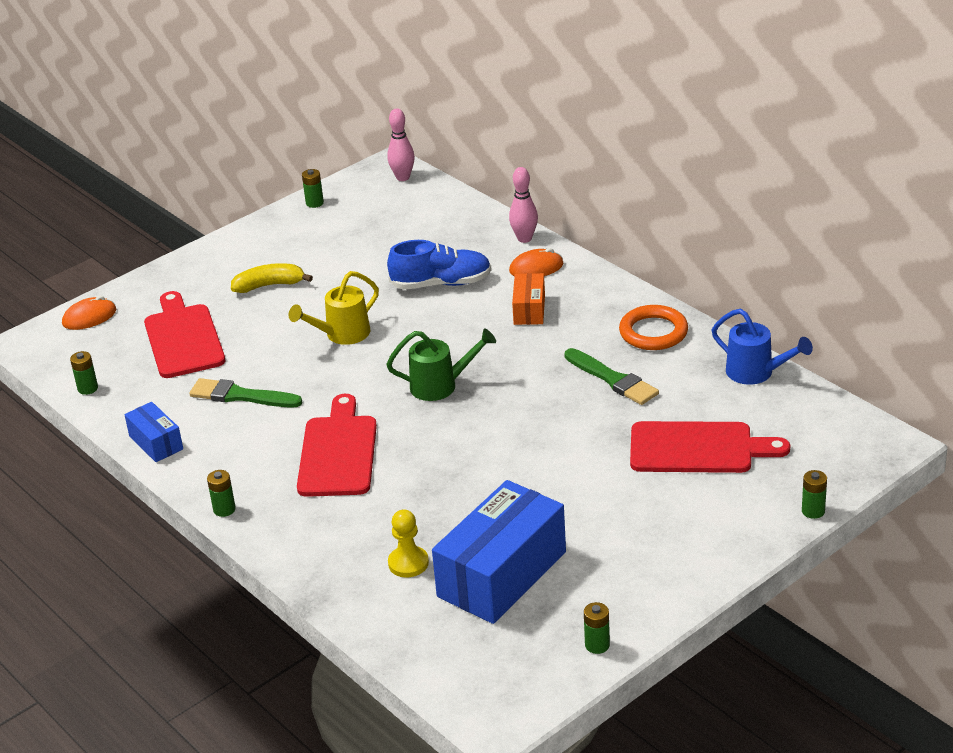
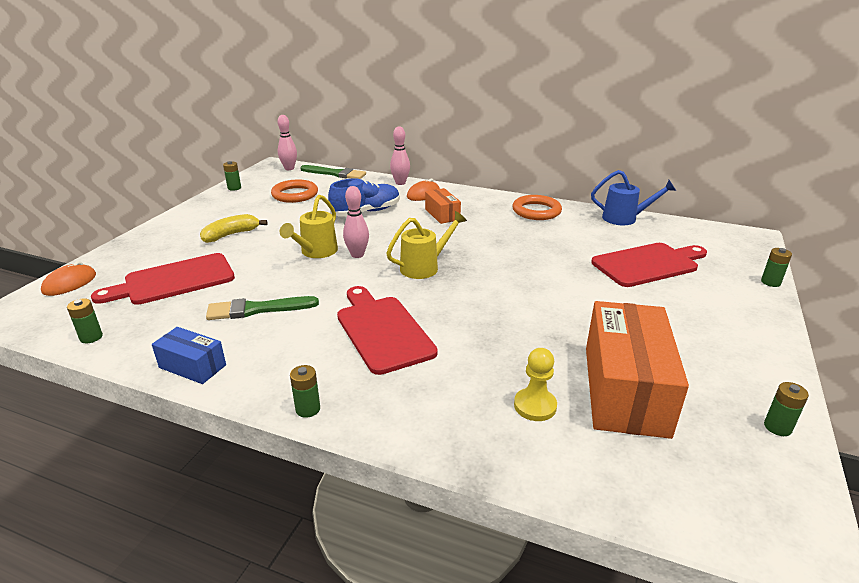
camera: 30 degrees left, 5 degrees down
red cutting board [144,291,225,378] -> red cutting board turned 75 degrees counterclockwise [91,253,235,305]
green watering can [386,328,496,401] -> yellow watering can [386,211,467,279]
blue box [432,480,566,624] -> orange box [586,301,689,439]
green brush [564,348,659,405] -> green brush moved to [300,165,366,179]
none -> orange ring [271,179,318,203]
none -> pink bowling pin [343,186,369,258]

